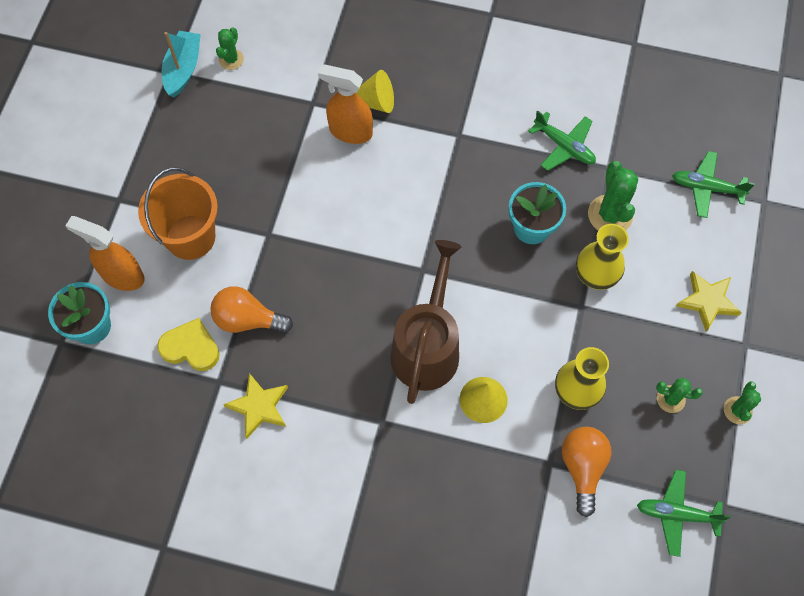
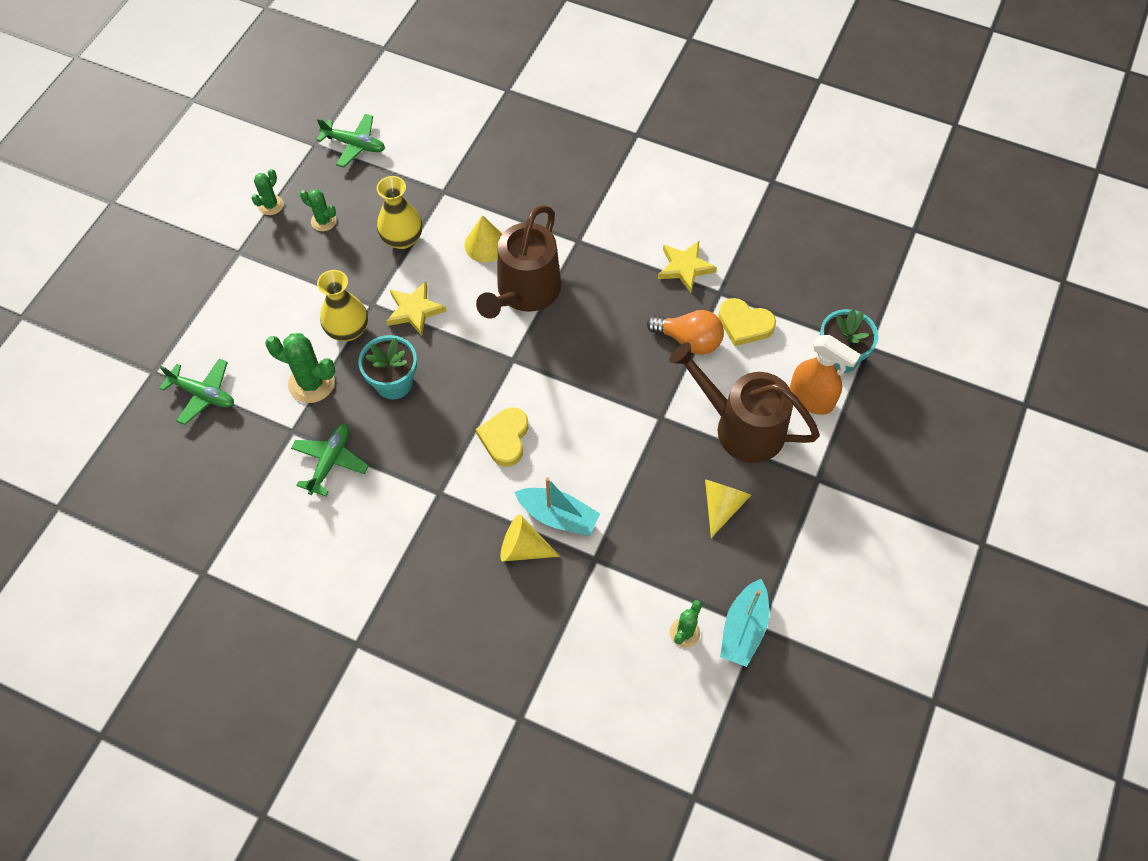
camera: 170 degrees left, 5 degrees down
orange bucket [138,167,218,260] -> brown watering can [669,342,820,463]
orange spray bottle [318,64,373,144] -> turquoise boat [515,477,600,536]
green plane [528,110,596,171] -> green plane turned 60 degrees clockwise [291,424,369,496]
orange light bulb [562,426,612,517] -> none
green cactus [588,161,638,231] -> green cactus turned 75 degrees counterclockwise [265,333,336,403]
yellow star [676,271,742,332] -> yellow star moved to [386,281,446,336]
none -> yellow heart [476,407,528,466]
none -> yellow cone [705,479,751,538]

